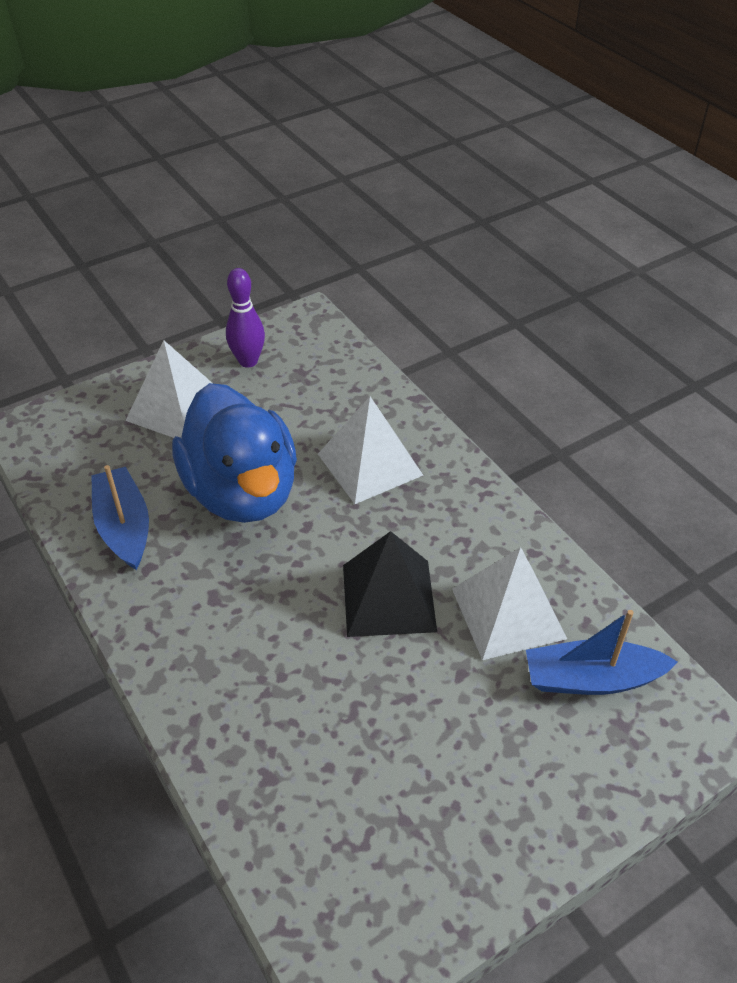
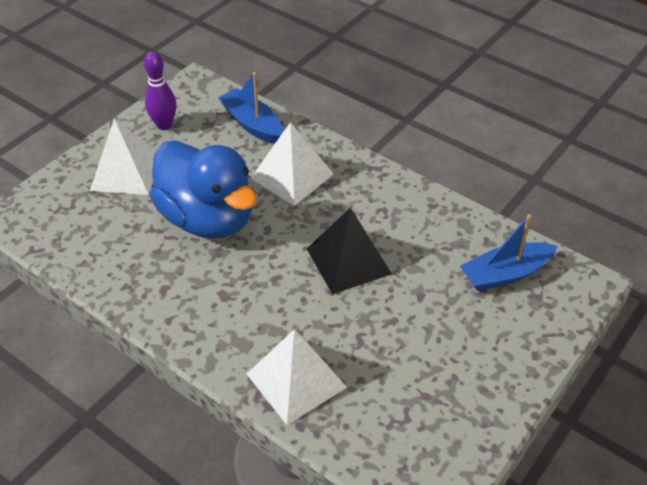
camera: 20 degrees left, 0 degrees up
blue boat [91,465,149,570] -> blue boat moved to [218,72,283,144]
white pyramid [452,547,567,660] -> white pyramid moved to [247,329,347,425]

